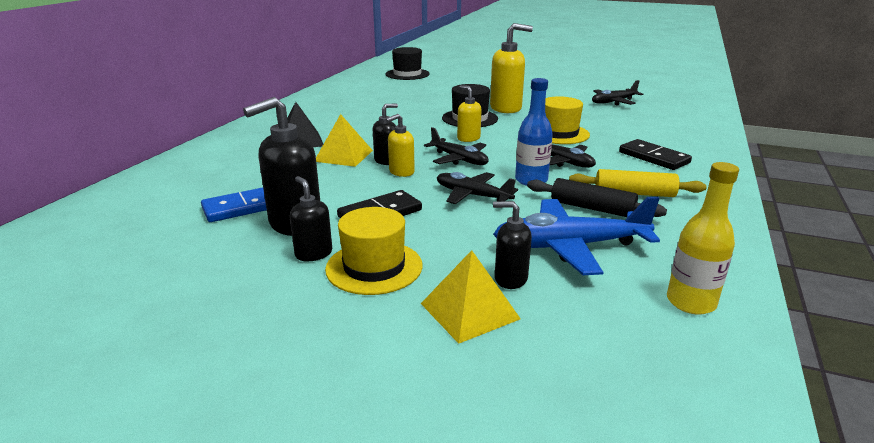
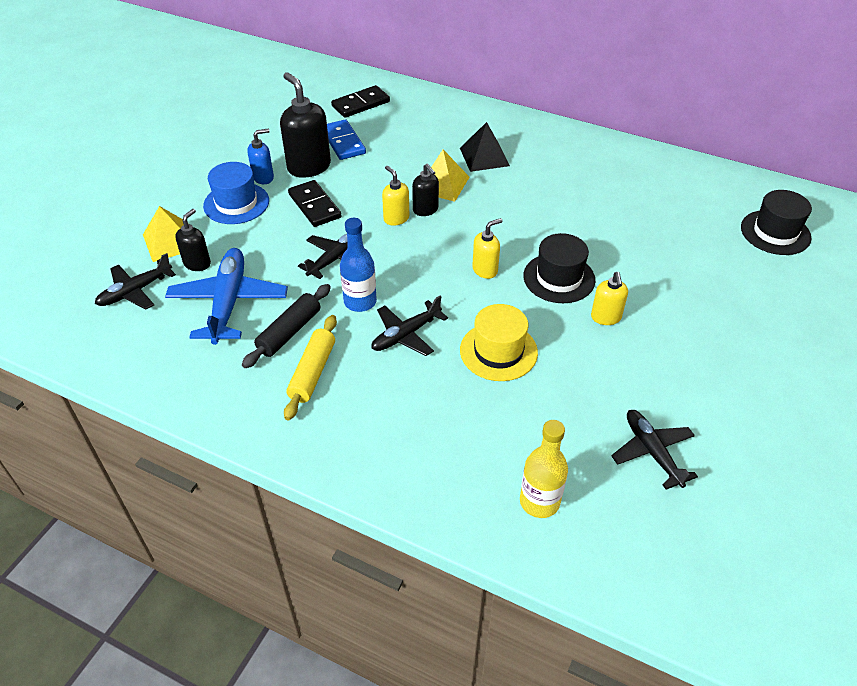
camera: 95 degrees right, 20 degrees up
black soap dispenser [290,176,332,261] -> blue soap dispenser [247,129,274,184]
yellow hat [325,207,423,295] -> blue hat [203,162,269,224]
black plane [424,127,489,165] -> black plane moved to [95,253,176,310]
yellow soap dispenser [490,23,533,113] -> yellow soap dispenser [591,272,628,325], size x0.56
black domino [619,139,692,170] -> black domino moved to [331,85,390,118]
yellow bottle [667,162,739,315] -> yellow bottle moved to [520,420,568,518]

